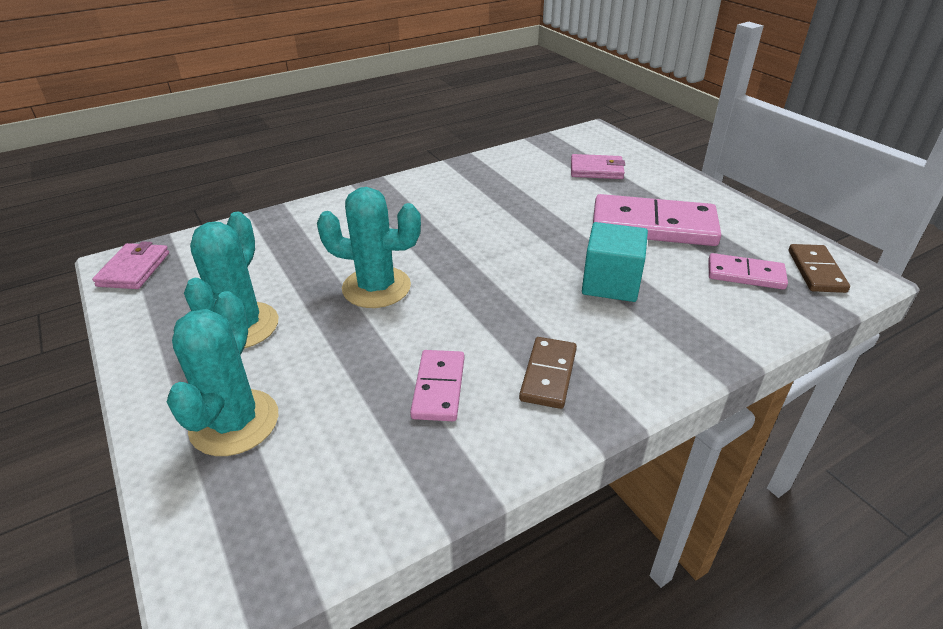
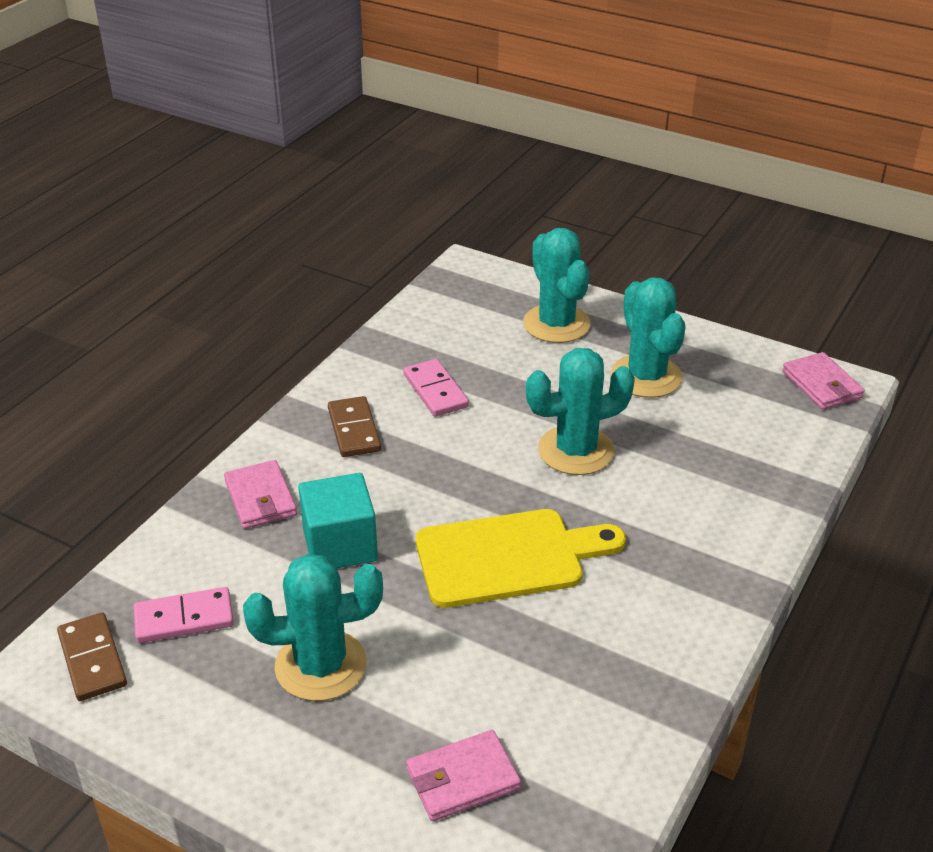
camera: 150 degrees right, 0 degrees up
pink domino [593,194,721,246] -> turquoise cactus [243,554,383,701]
none -> pink wallet [224,460,297,529]
none -> yellow cutting board [416,509,626,608]

